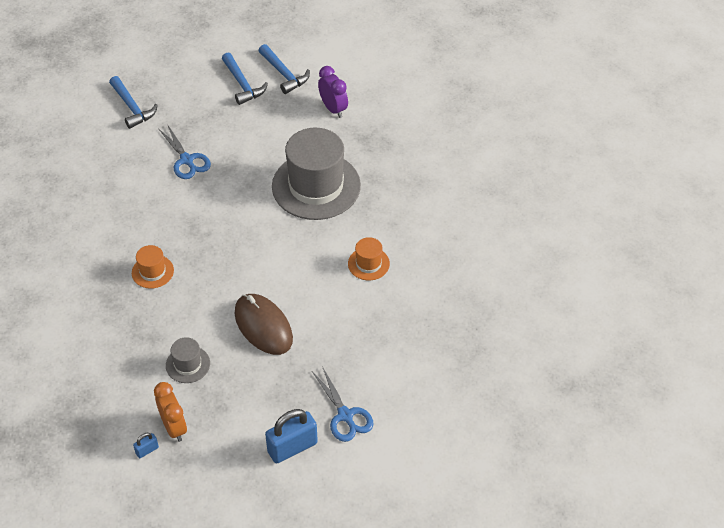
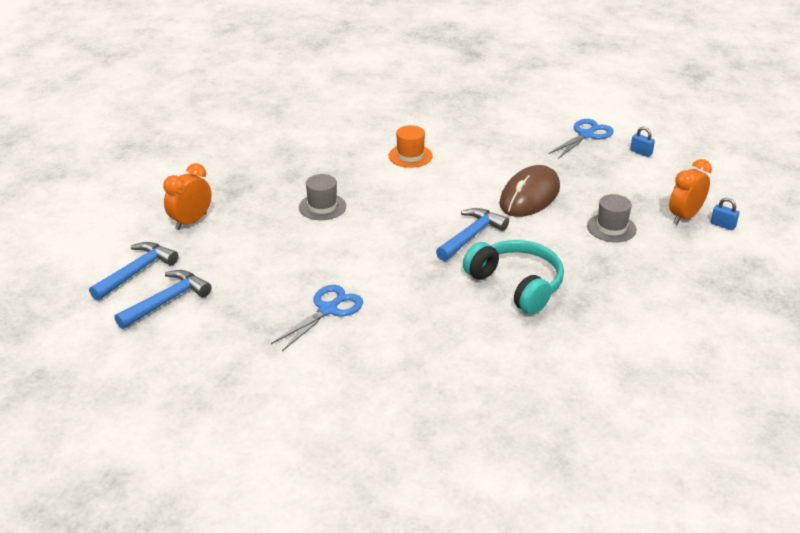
camera: 110 degrees left, 15 degrees down
blue hammer [109,76,158,129] -> blue hammer moved to [436,208,509,261]
orange hat [132,245,174,289] -> turquoise headphones [463,240,564,315]
blue padlock [265,409,318,463] -> blue padlock [630,127,655,157], size x0.47
grey hat [272,128,361,220] -> grey hat [299,174,346,220], size x0.45
purple clock [318,66,348,118] -> orange clock [163,163,212,230]

